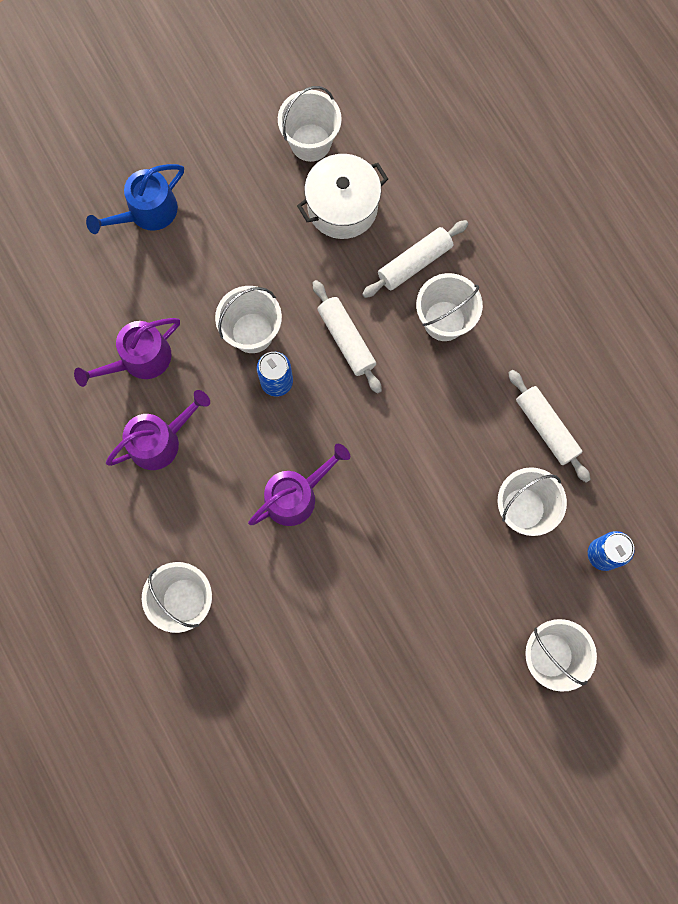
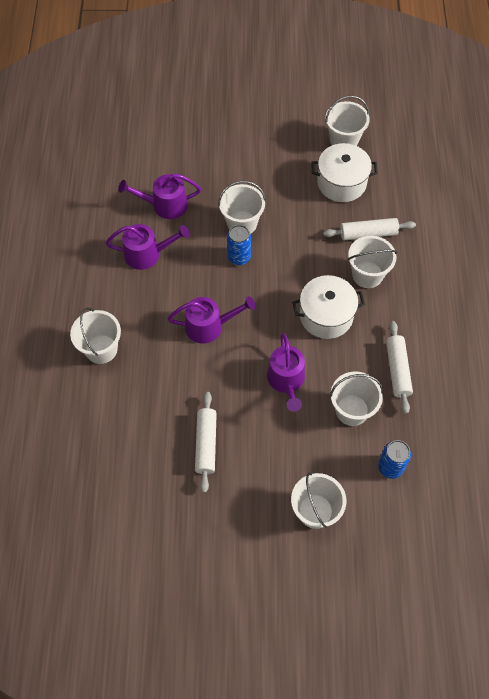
camera: 30 degrees right, 15 degrees down
blue watering can [86,164,184,234] -> none
white rolling pin [313,280,382,394] -> white rolling pin moved to [195,392,217,493]
none -> purple watering can [267,333,305,412]
none -> white pot [292,275,365,339]

